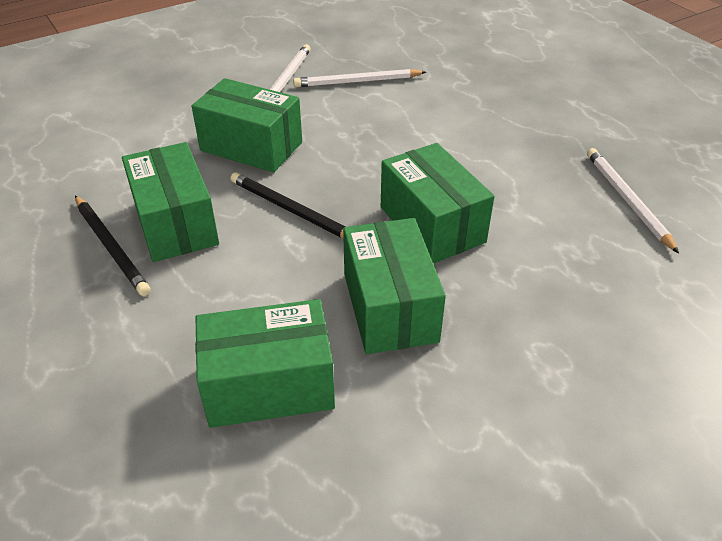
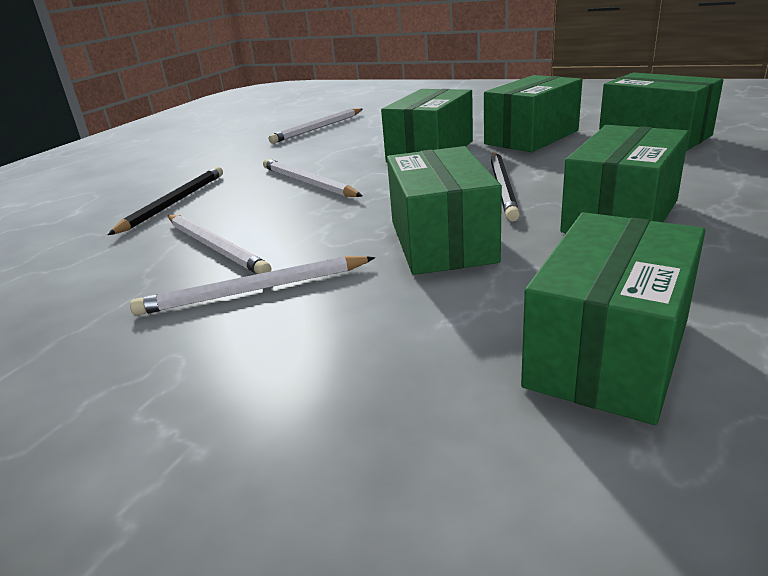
camera: 120 degrees left, 15 degrees down
black pencil [75,196,151,296] -> black pencil moved to [108,166,223,235]
none -> white pencil [263,159,362,197]
none -> green box [521,212,705,425]

